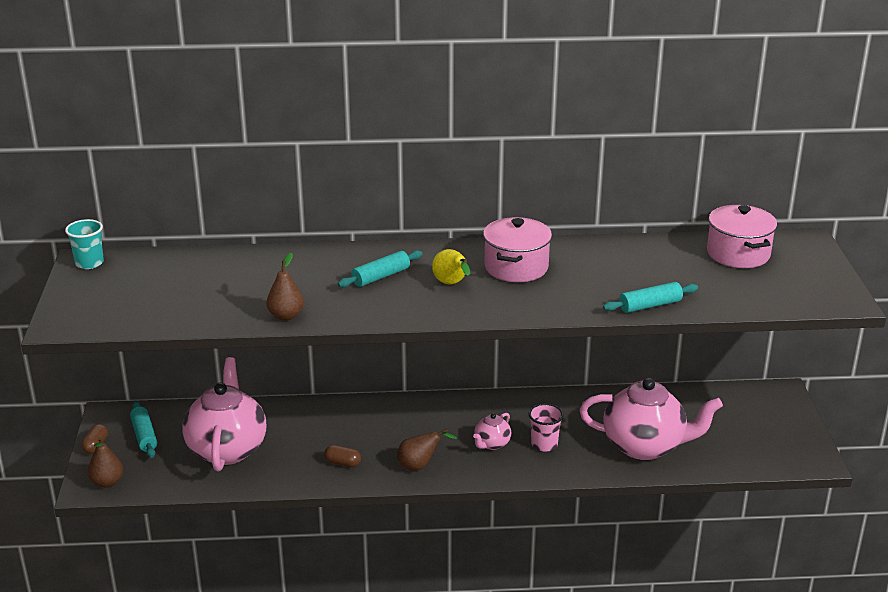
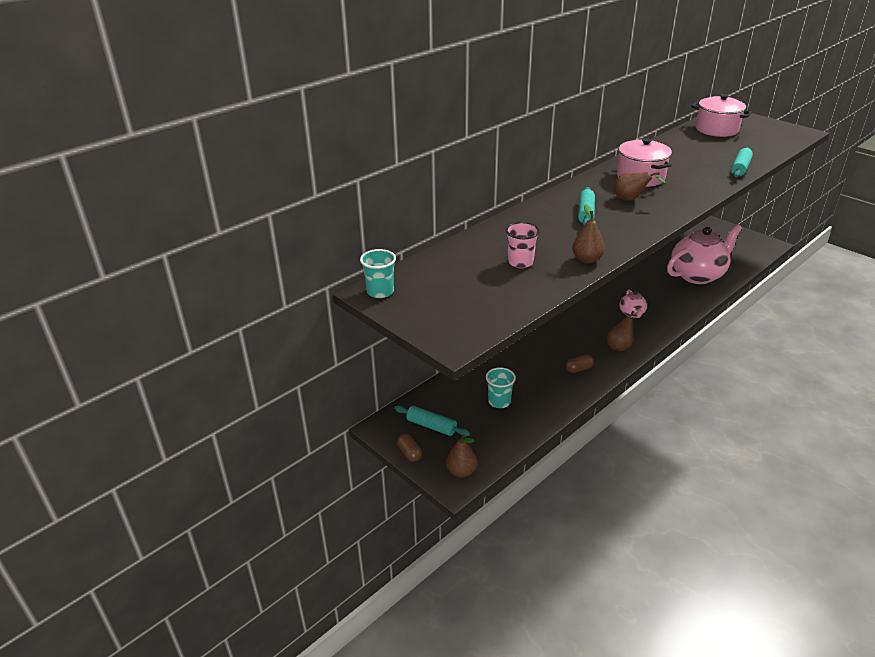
camera: 40 degrees left, 5 degrees up
pink teapot [182,357,266,471] -> turquoise cup [486,367,516,408]
yellow pear [432,249,470,284] -> brown pear [614,172,666,201]
pink cup [529,403,564,452] -> pink cup moved to [506,222,540,268]

